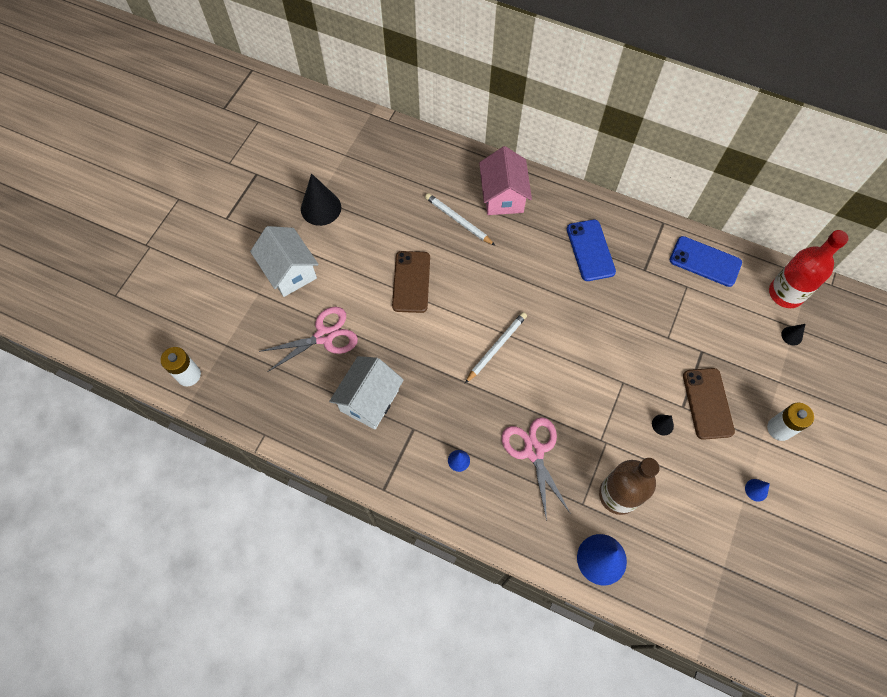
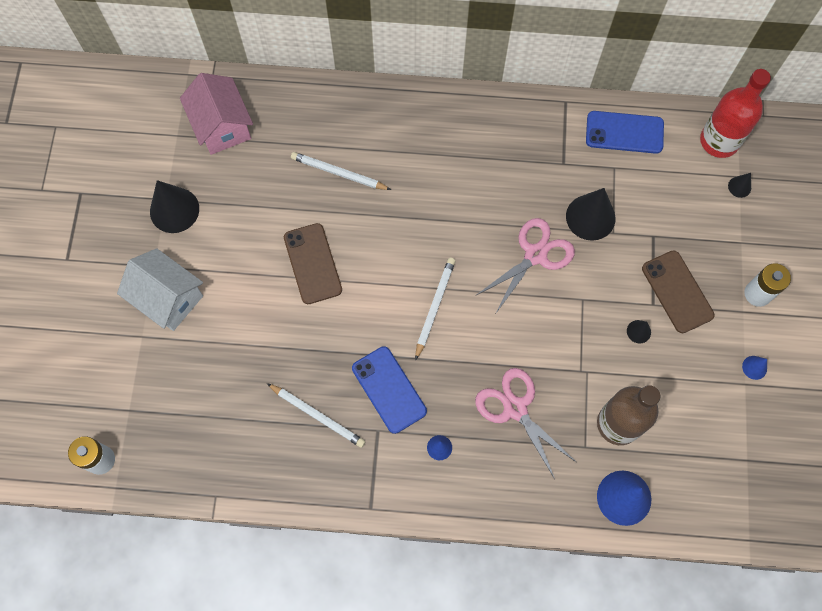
camera: 20 degrees left, 5 degrees up
pink scissors [259,307,358,372] -> pink scissors moved to [477,218,575,313]
white house [329,356,404,429] -> white pencil [267,383,365,448]
pink house [479,146,532,215] -> pink house moved to [180,73,253,155]
blue phone [567,219,616,281] -> blue phone moved to [352,346,427,434]
none -> black cone [566,188,616,241]

